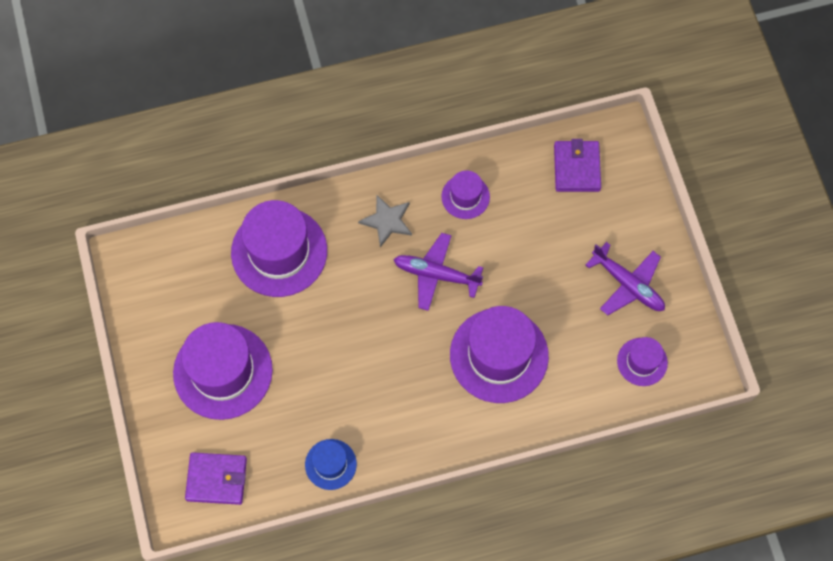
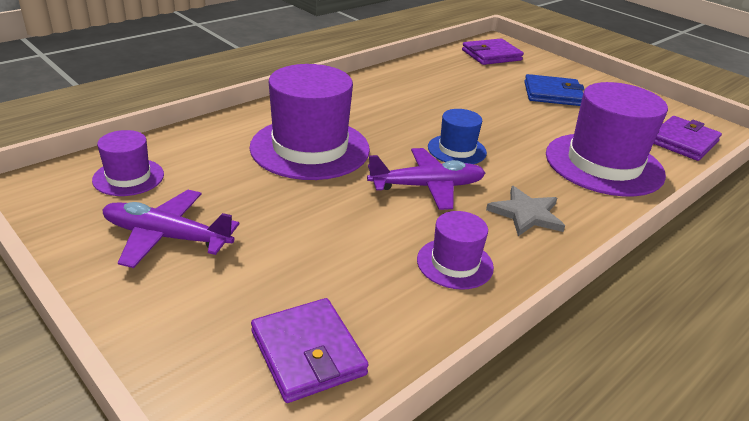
camera: 150 degrees right, 35 degrees down
purple hat [173,322,273,420] -> blue wallet [524,74,585,106]
blue hat [305,439,357,490] -> blue hat moved to [428,109,487,164]
none -> purple wallet [653,116,722,161]

